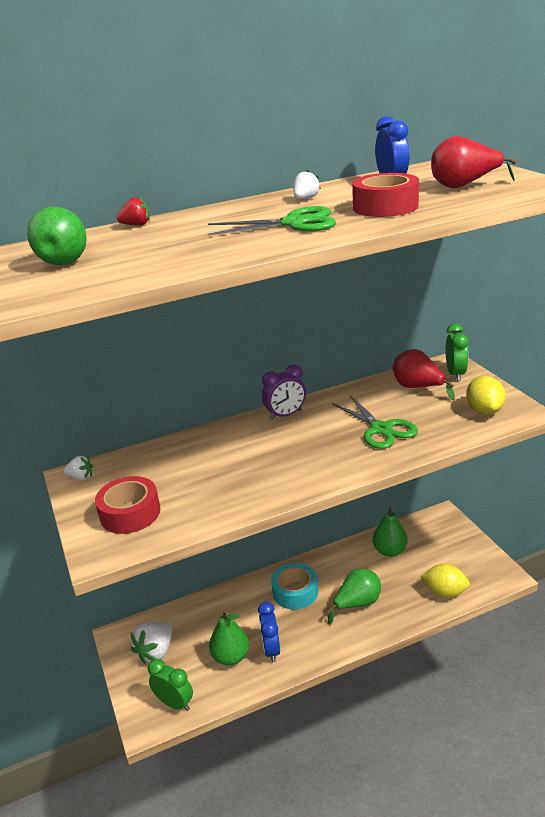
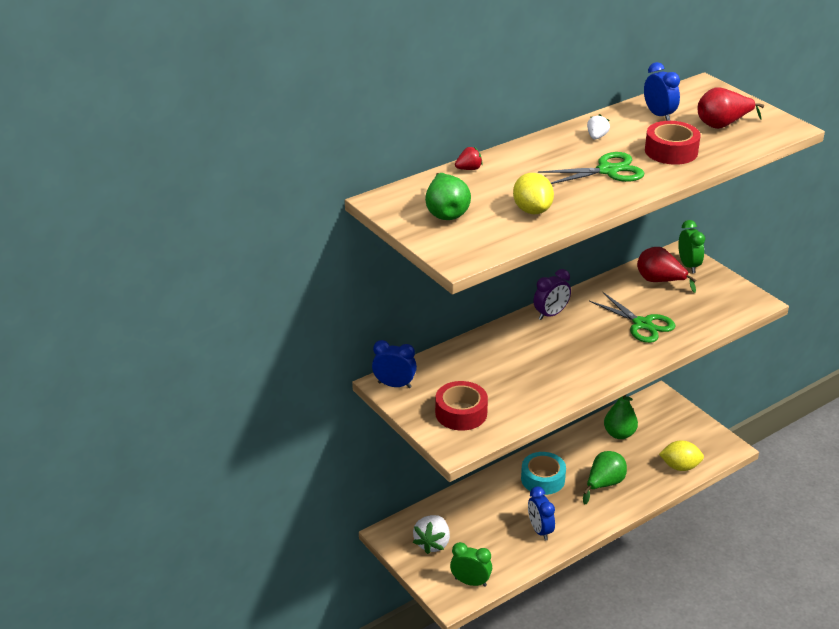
camera: 15 degrees left, 5 degrees up
white strawberry [64,456,93,480] -> blue clock [372,340,417,388]
green pear [209,610,249,666] -> none
yellow lemon [466,376,506,415] -> yellow lemon moved to [513,173,554,214]

